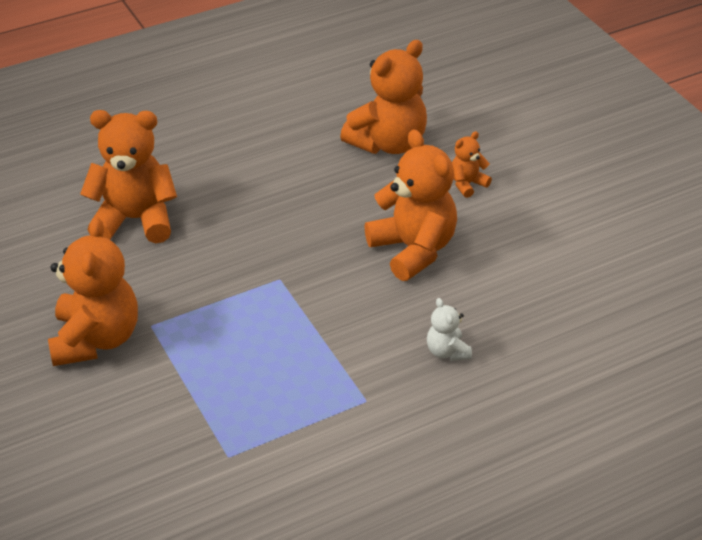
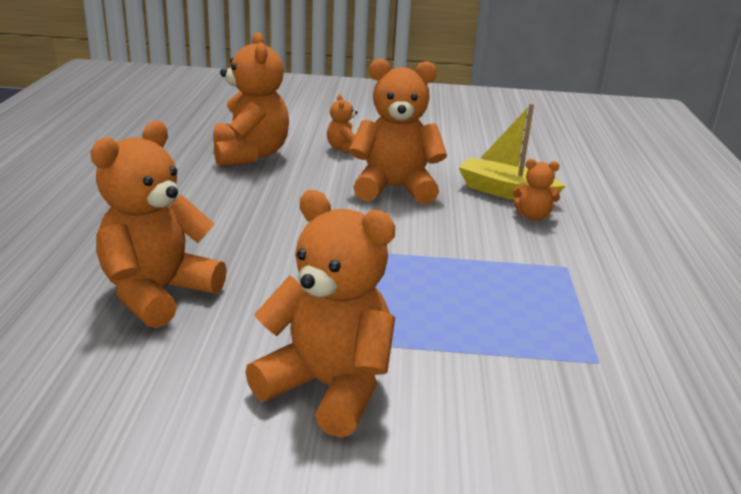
camera: 60 degrees left, 15 degrees down
white teddy bear [427,298,472,361] -> orange teddy bear [512,159,560,220]
none -> yellow boat [459,103,565,200]

